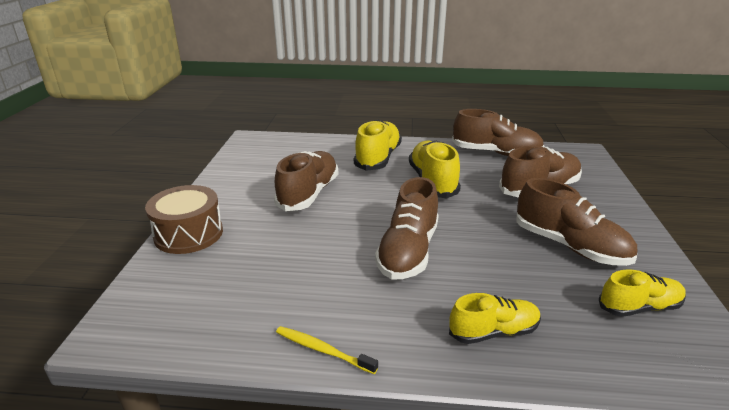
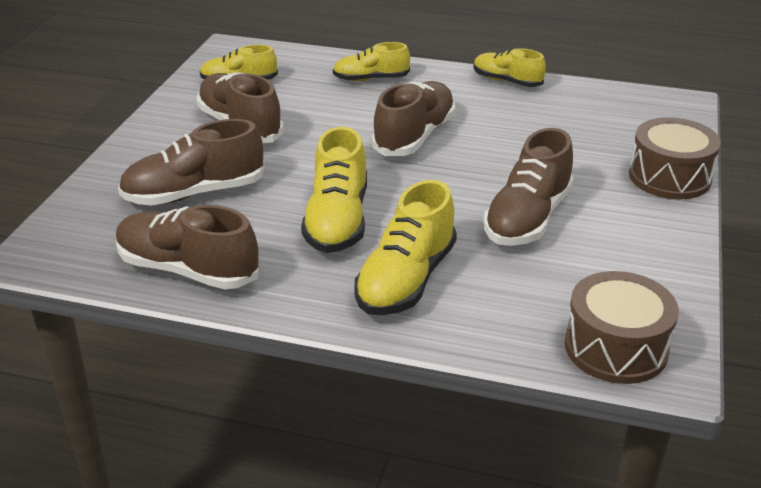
camera: 170 degrees left, 5 degrees up
yellow toothbrush [276,326,378,374] -> yellow shoe [473,48,546,87]
none -> brown drum [565,271,679,384]

